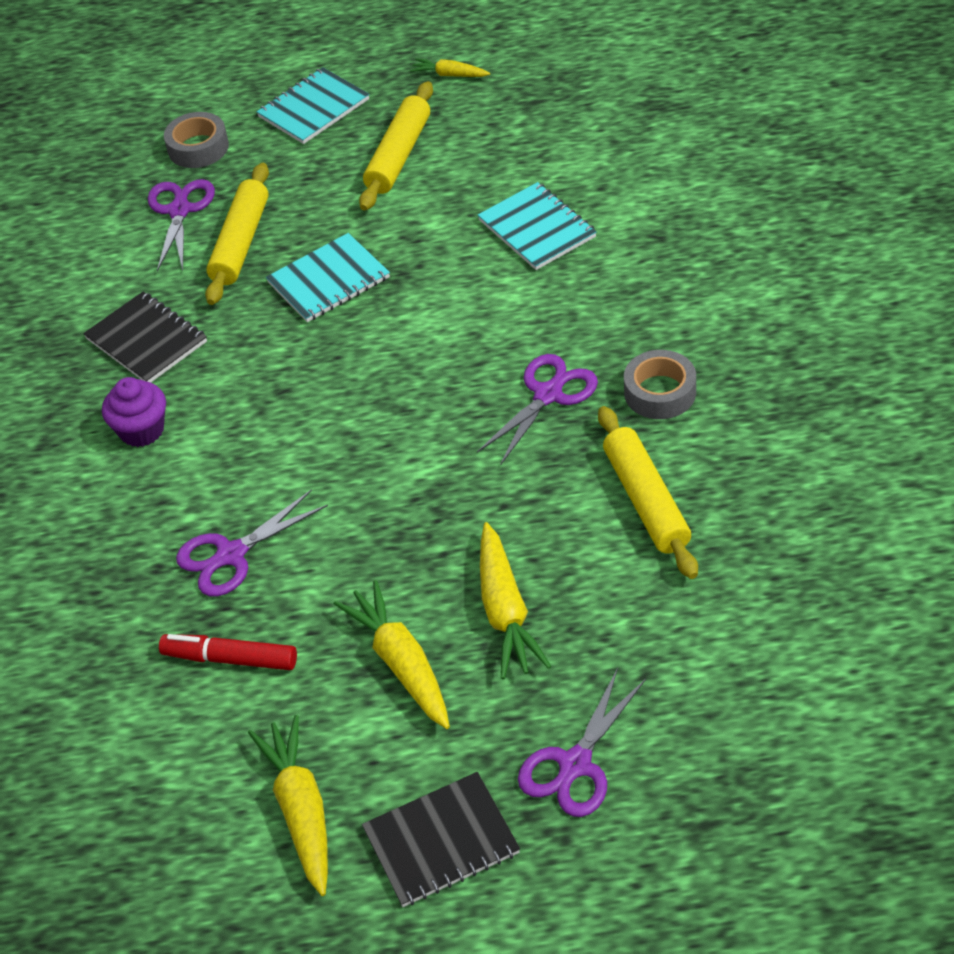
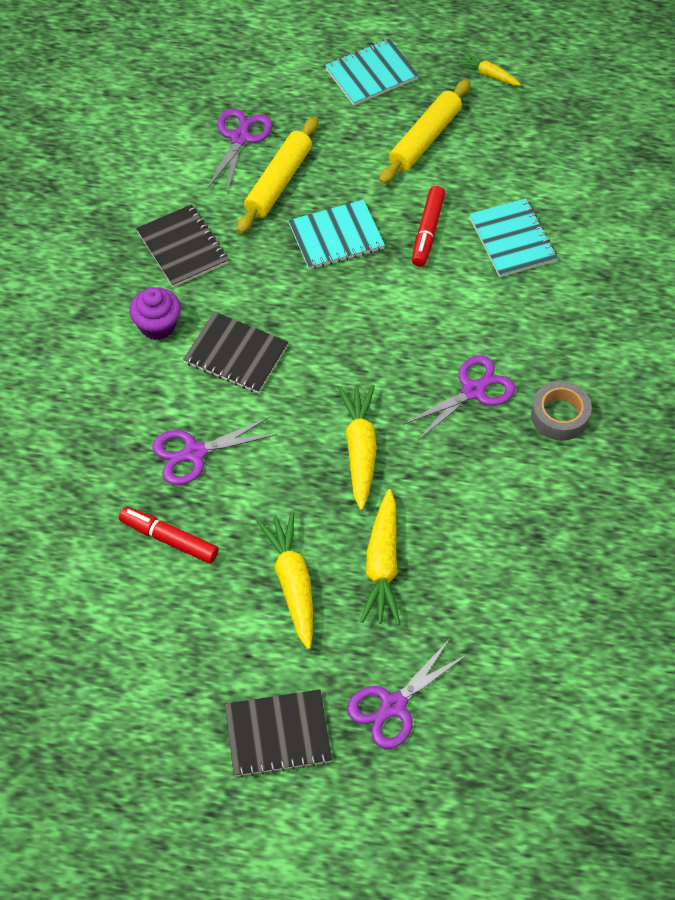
camera: 10 degrees right, 10 degrees up
grey tape [164,112,229,168] -> none
yellow carrot [248,715,328,896] -> yellow carrot moved to [338,385,377,510]
yellow rolling pin [598,406,698,579] -> none
none -> black notebook [183,312,289,393]
none -> red marker [412,186,445,267]

